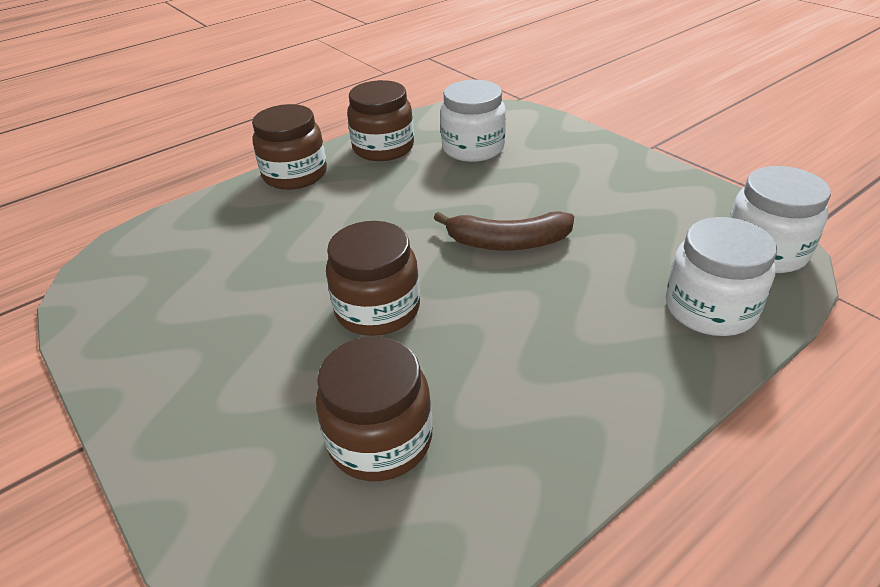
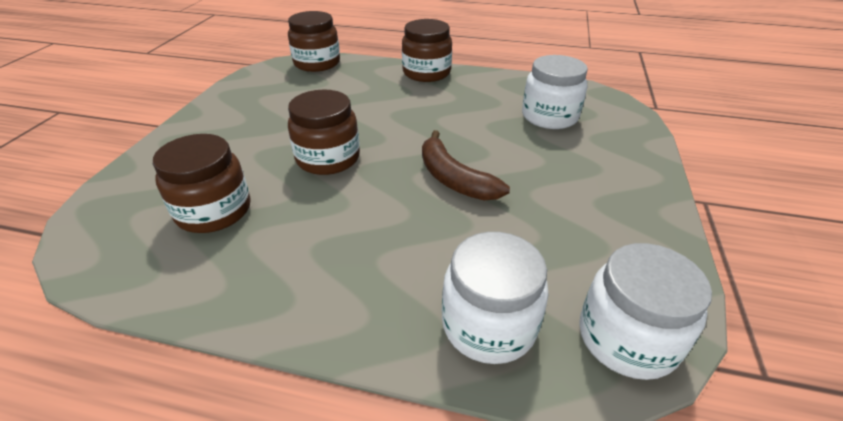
camera: 50 degrees right, 0 degrees up
brown jar [347,80,414,161] -> brown jar moved to [288,11,340,72]

